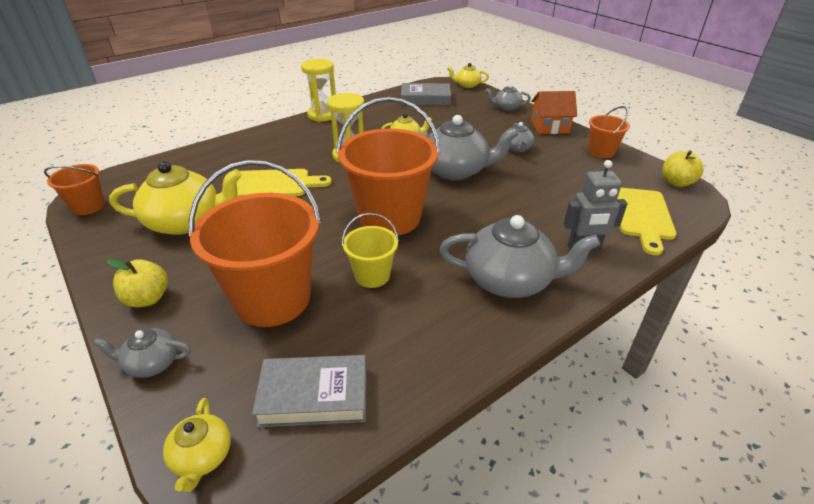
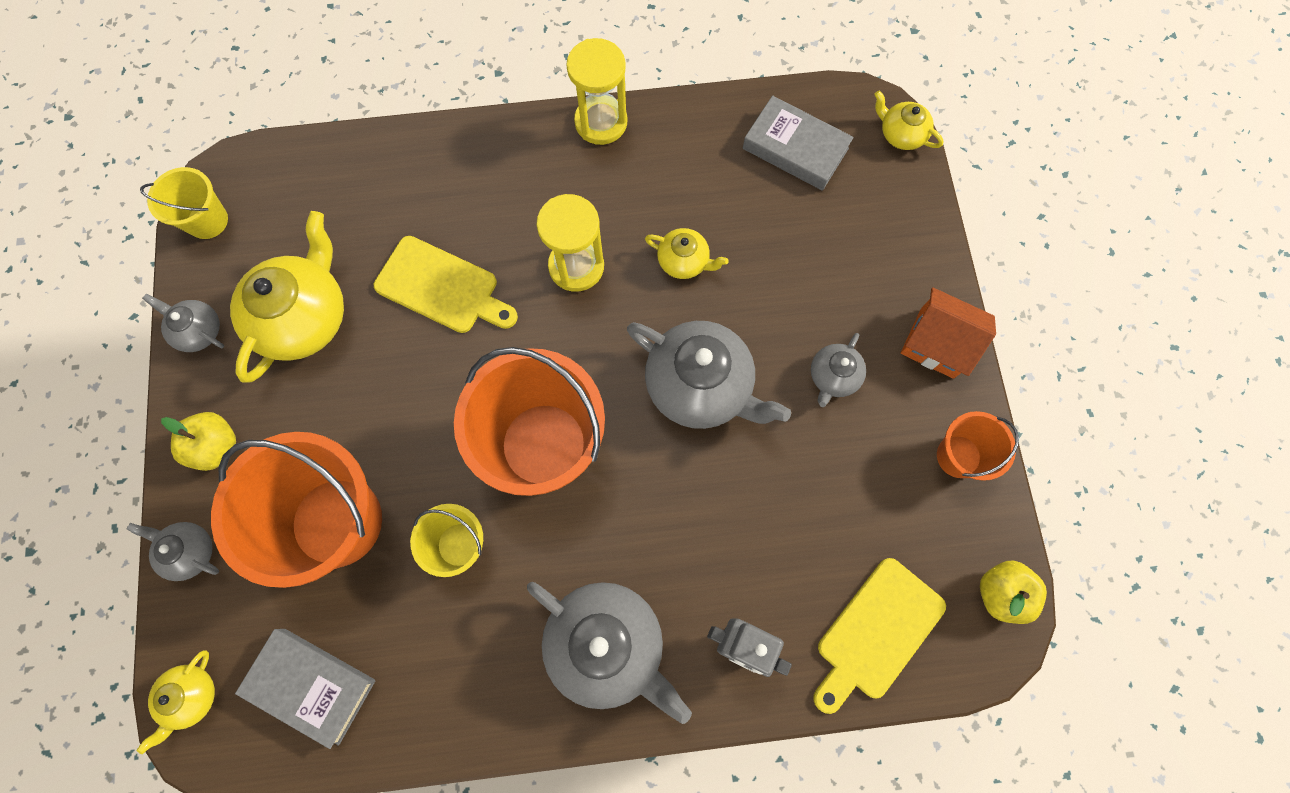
camera: 30 degrees right, 35 degrees up
orange bucket [44,164,105,215] -> yellow bucket [140,167,228,239]
yellow teapot [109,161,242,235] -> yellow teapot turned 90 degrees counterclockwise [230,211,344,382]
grey teapot [485,84,531,111] -> grey teapot moved to [142,294,224,352]

